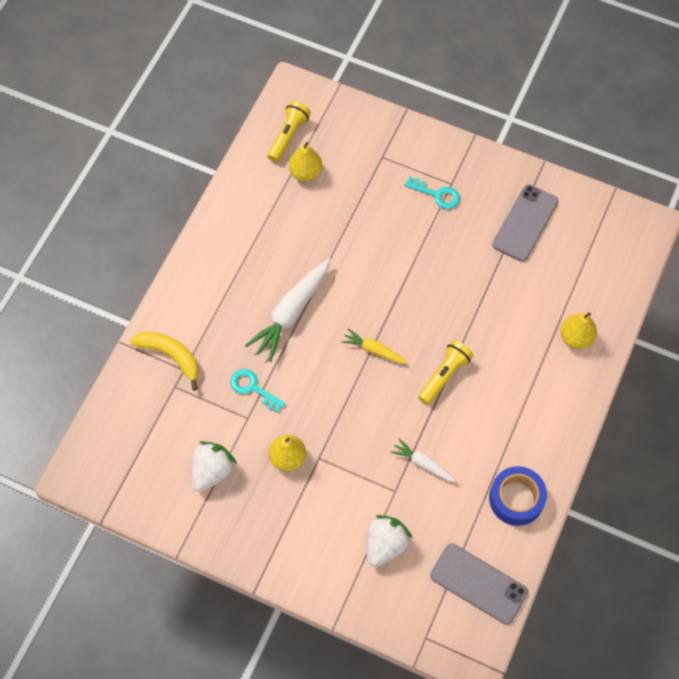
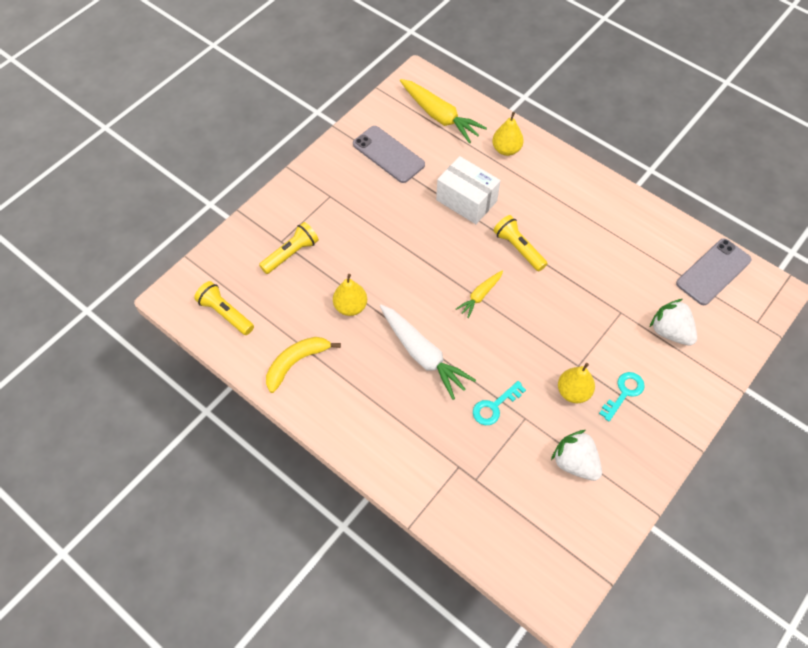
camera: 75 degrees left, 5 degrees down
yellow banana [130,332,199,390] -> yellow banana moved to [266,337,341,393]
yellow pear [289,142,323,181] -> yellow pear moved to [333,274,367,316]
white carrot [390,438,457,482] -> none
turquoise key [404,176,460,209] -> turquoise key moved to [599,372,645,421]
blue tape [489,466,547,526] -> none
none -> yellow flashlight [259,222,319,274]
none -> yellow carrot [400,79,487,143]
none -> white box [436,156,501,224]

